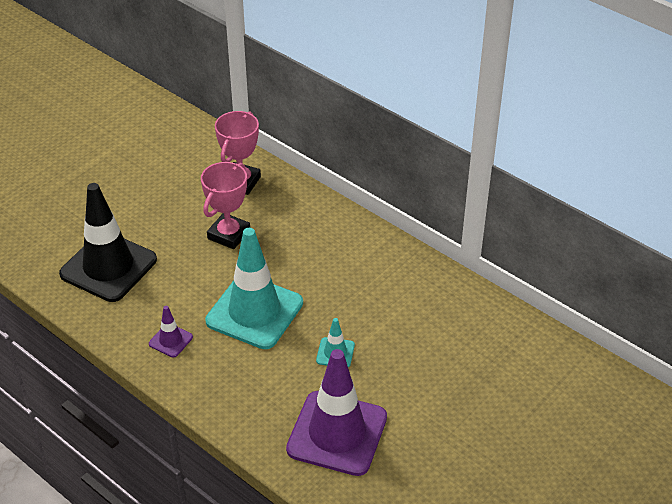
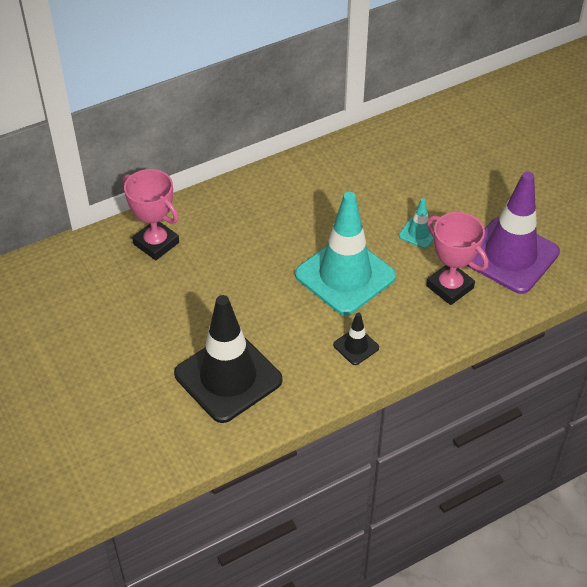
camera: 70 degrees left, 5 degrees up
purple traffic cone [149,306,193,357] -> black traffic cone [333,312,379,365]
pink trophy [201,162,250,249] -> pink trophy moved to [426,212,488,305]

